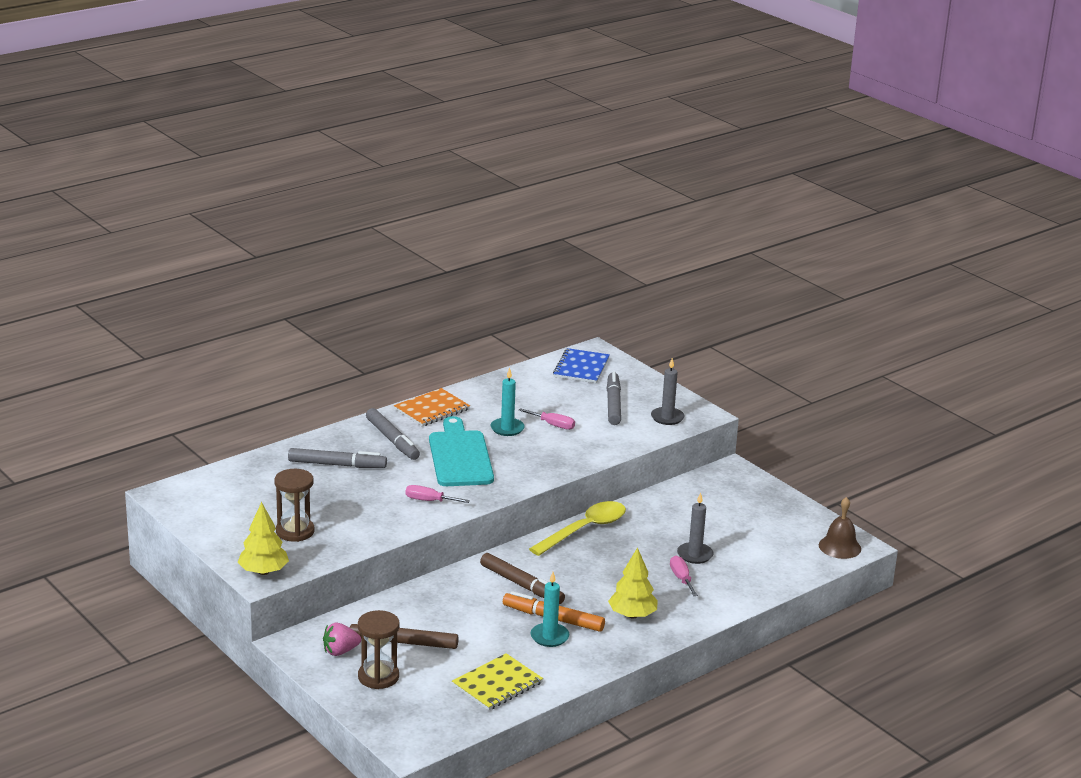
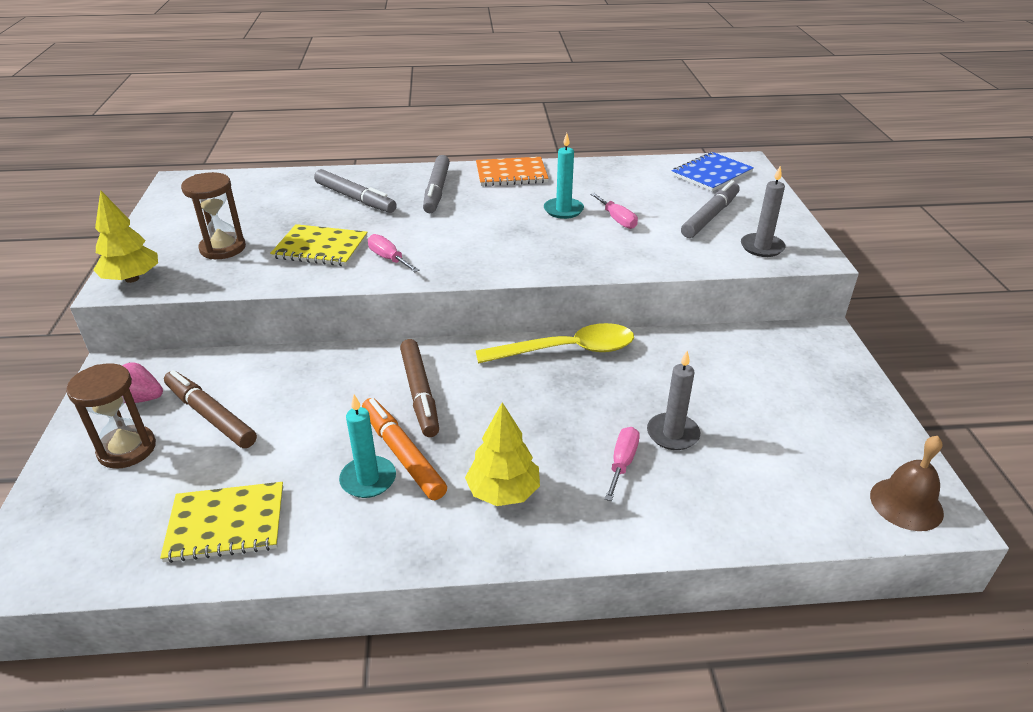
camera: 35 degrees right, 10 degrees up
turquoise cutting board [429,416,494,486] -> none
none -> yellow notebook [270,224,368,266]

